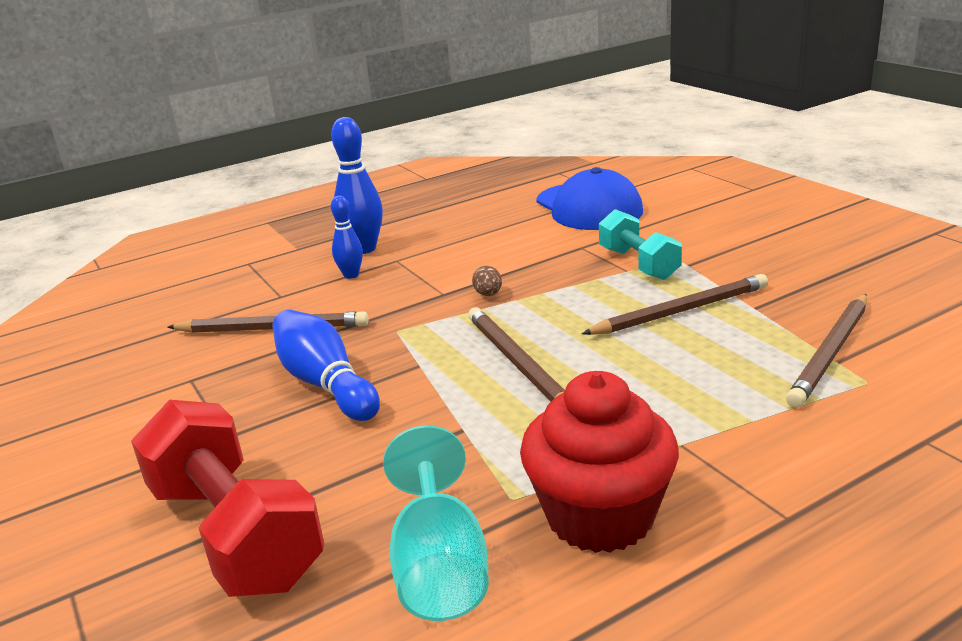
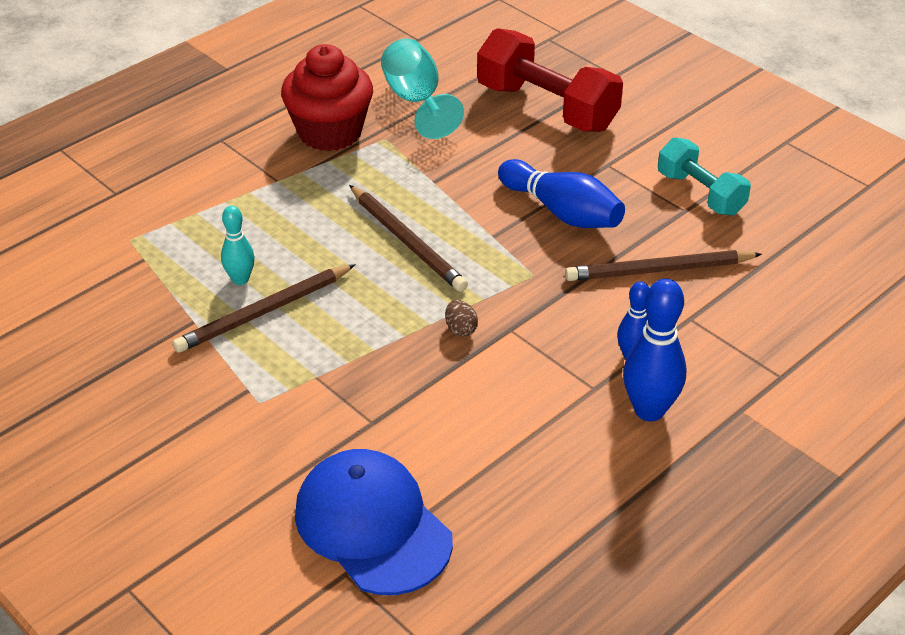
camera: 165 degrees right, 15 degrees up
turquoise dumbbell [599,209,682,280] -> turquoise dumbbell moved to [658,137,751,215]
brown pencil [786,294,867,408] -> none
none -> turquoise bowling pin [221,206,255,285]

